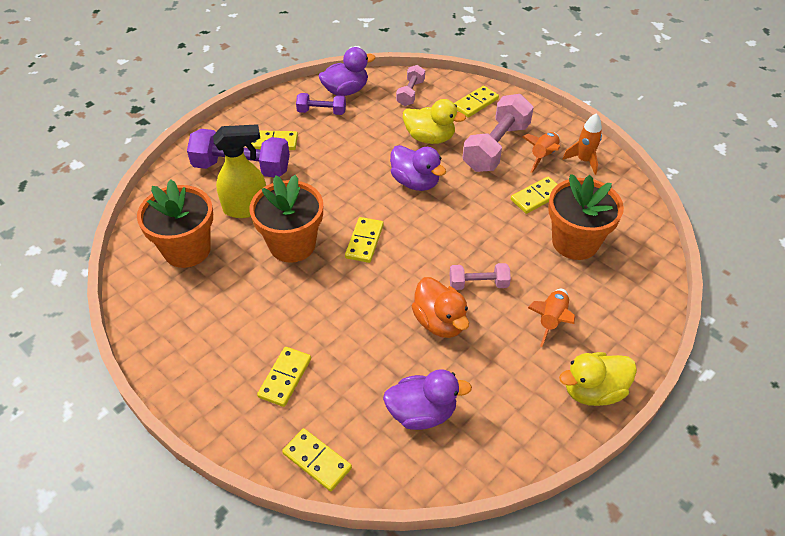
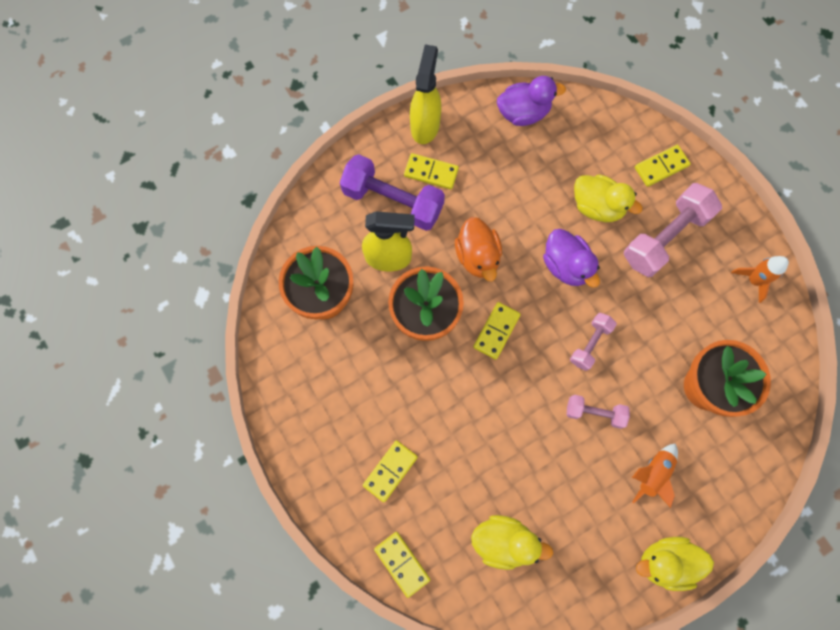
camera: 15 degrees right, 25 degrees up
purple dumbbell [296,93,346,115] -> none
purple duck [383,369,472,430] -> yellow duck [471,515,553,570]
pink dumbbell [396,65,425,106] -> pink dumbbell moved to [570,313,617,371]
orange duck [412,277,469,338] -> orange duck moved to [455,217,502,281]
yellow domino [511,177,558,214] -> none
orange rocket [522,132,560,173] -> none
none -> yellow spray bottle [410,44,441,144]

